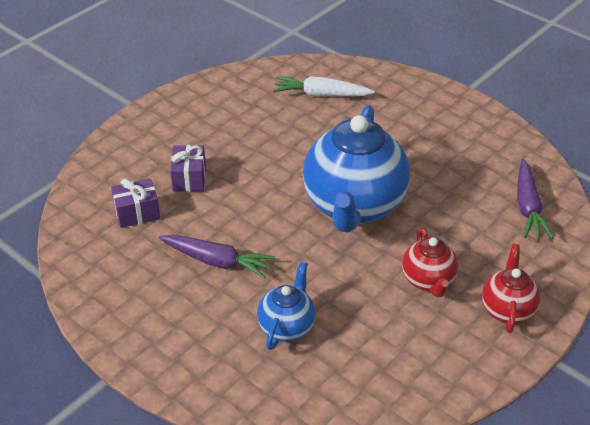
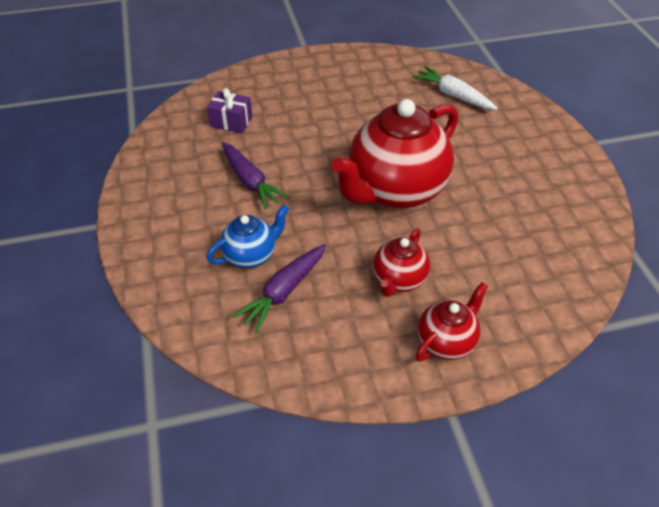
camera: 35 degrees right, 5 degrees up
purple gift [170,145,206,192] -> none
blue teapot [303,105,410,233] -> red teapot [331,99,458,209]
purple carrot [517,159,554,239] -> purple carrot moved to [233,244,326,333]

